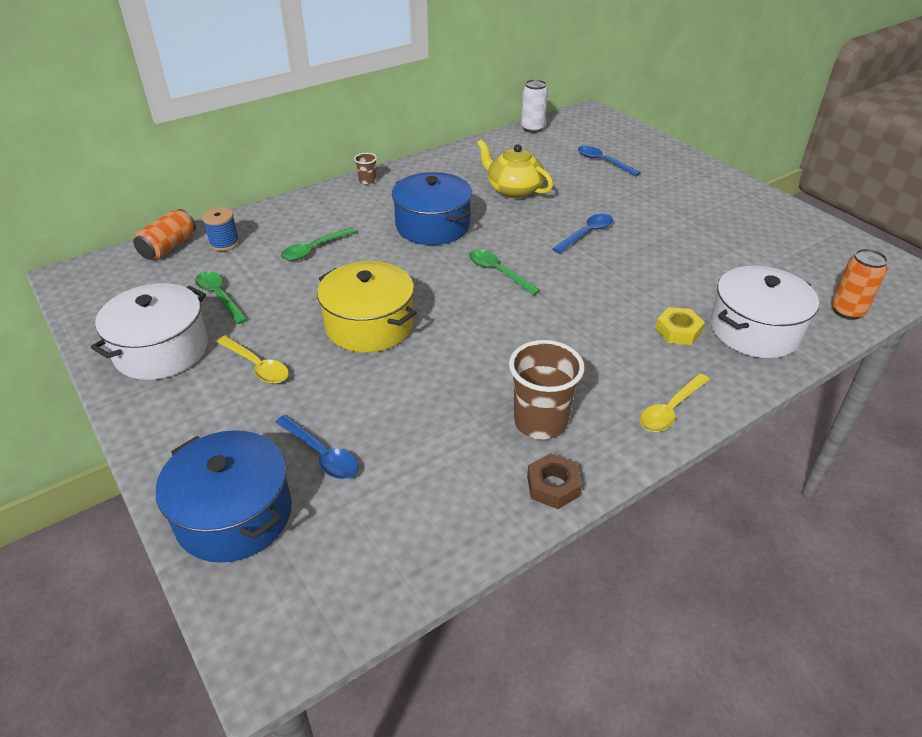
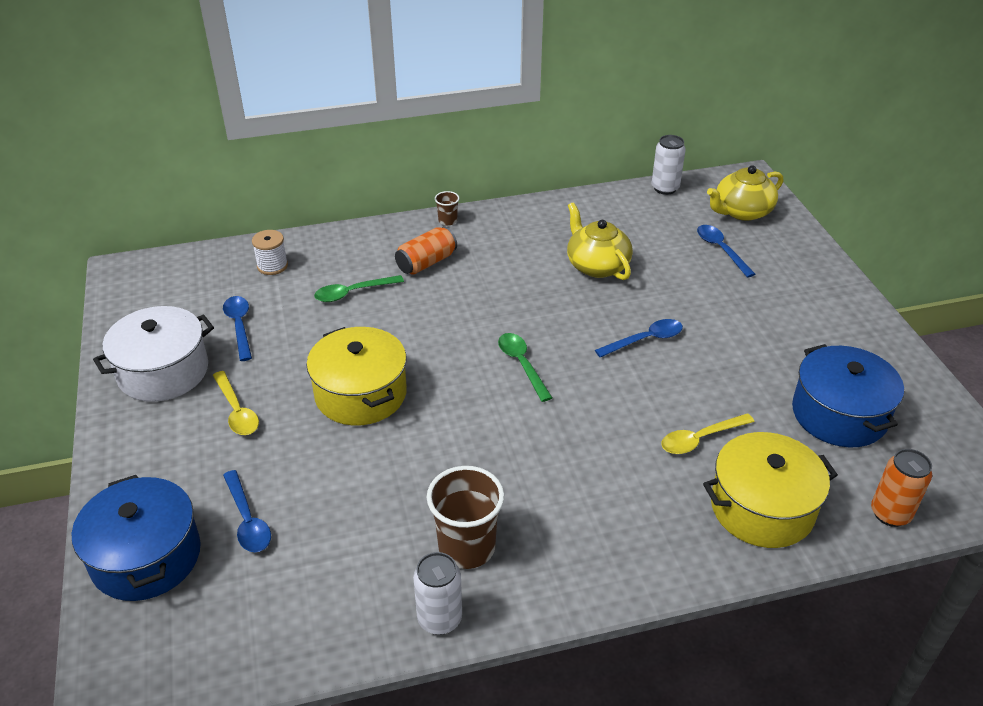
camera: 20 degrees right, 0 degrees up
orange can [133,209,196,260] -> orange can moved to [395,226,457,275]
green spoon [195,271,248,324] -> blue spoon [223,296,252,361]
blue spool [202,207,240,251] -> white spool [252,230,288,275]
blue pot [392,172,472,245] -> blue pot moved to [792,344,904,447]
brown nut [527,453,582,509] -> white can [413,552,462,635]
yellow spoon [640,373,710,432] -> yellow spoon moved to [661,413,755,454]
yellow nut [655,307,705,345] -> none
white pot [710,266,819,358] -> yellow pot [703,432,838,548]
none -> yellow teapot [707,165,783,221]

